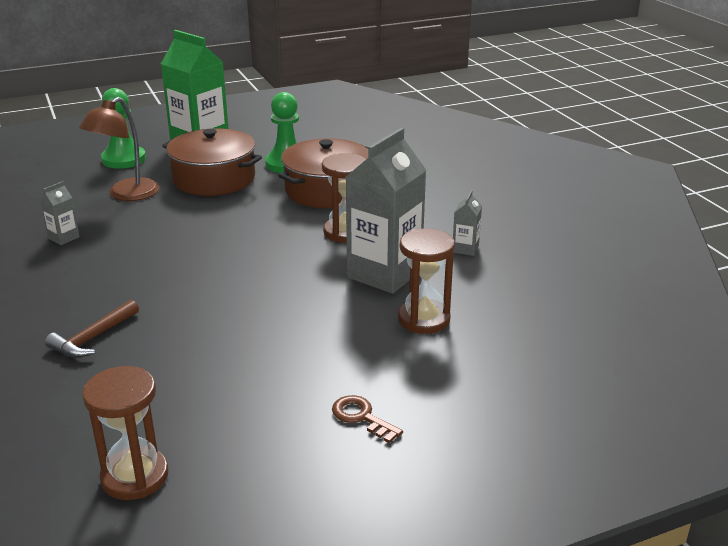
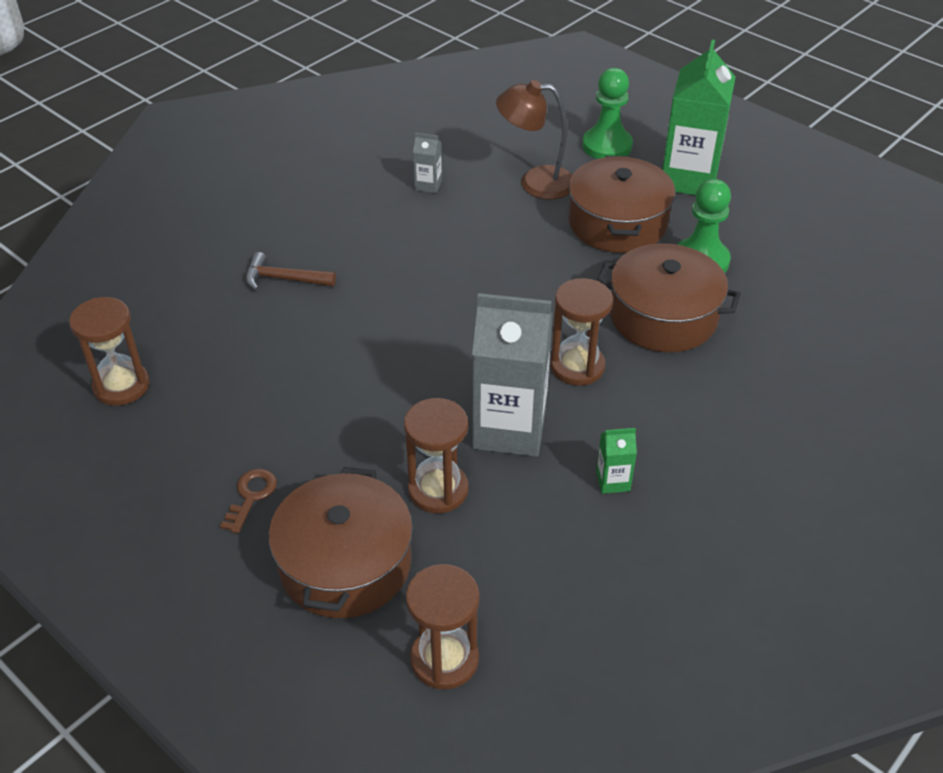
camera: 65 degrees right, 15 degrees up
grey carton [453,190,482,256] -> green carton [596,428,637,494]
none -> brown pot [269,467,413,618]
none -> brown hourglass [406,564,480,690]

